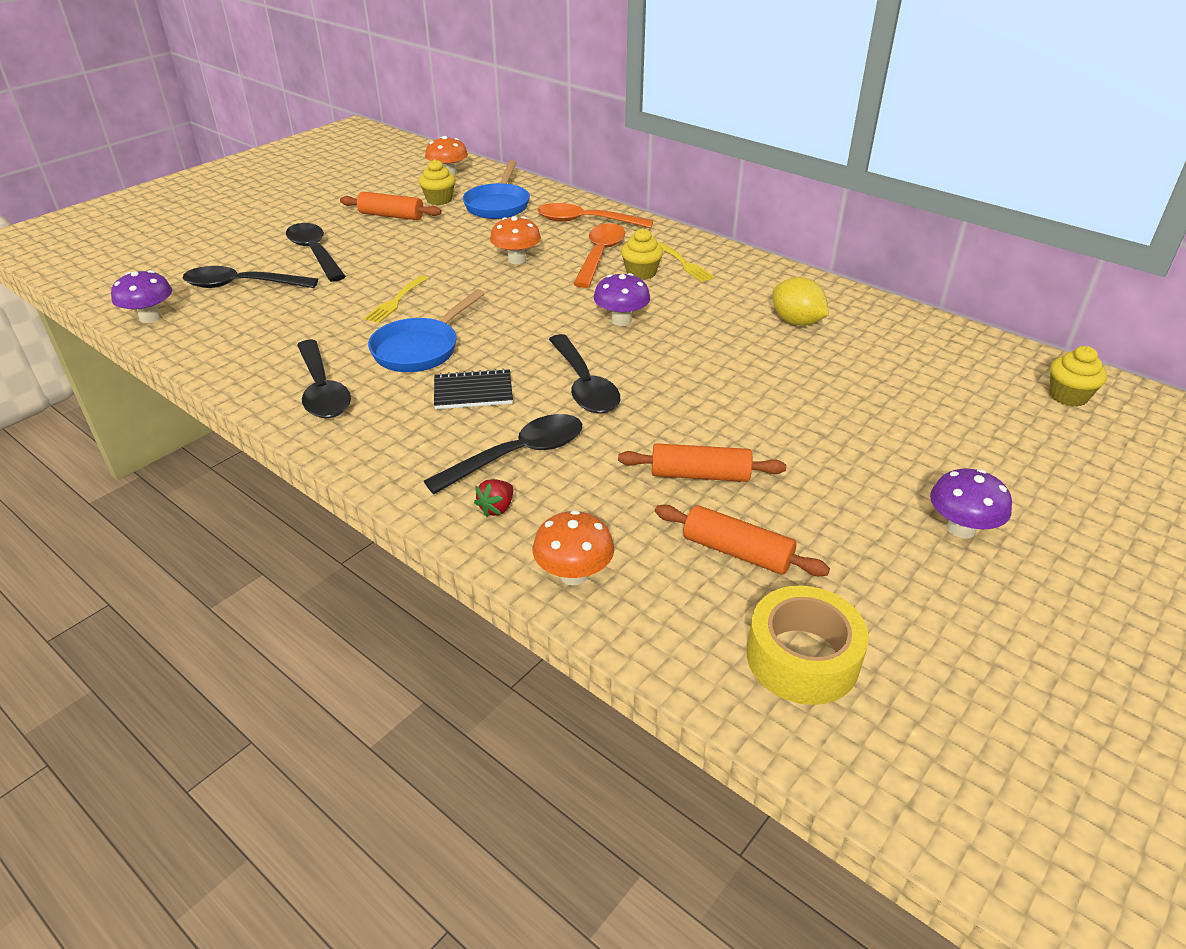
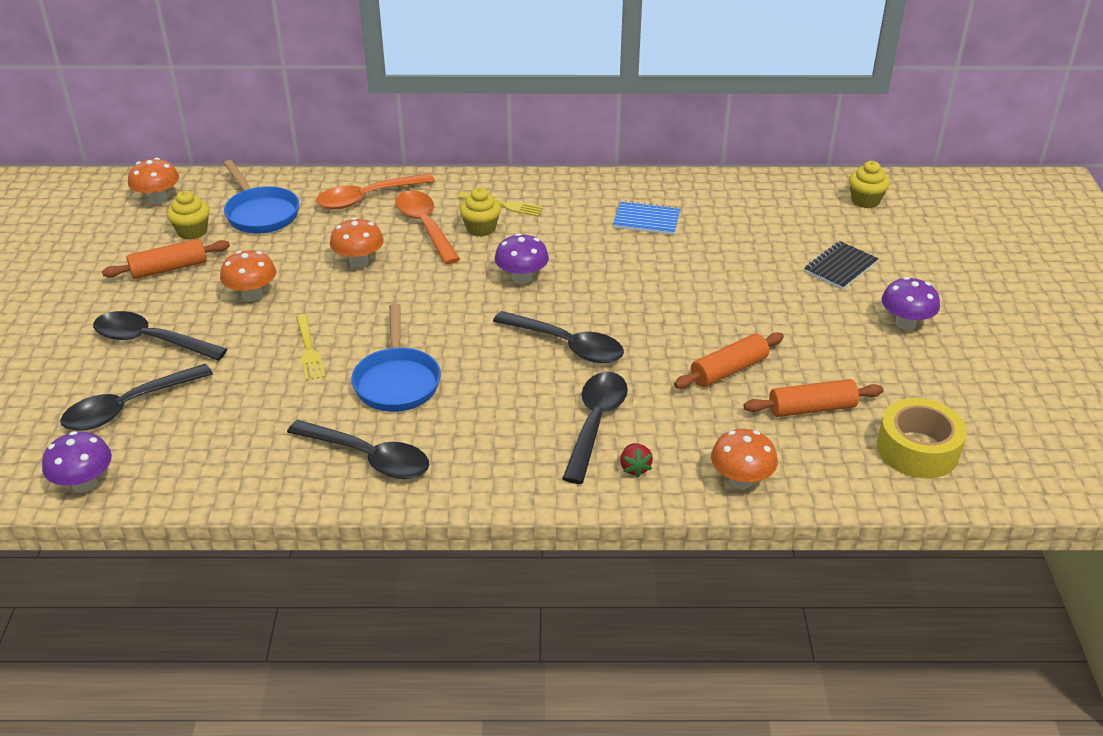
camera: 40 degrees left, 0 degrees up
black notebook [434,368,513,409] -> black notebook moved to [804,241,879,290]
yellow lemon [772,277,829,326] -> blue notebook [613,201,681,235]
none -> orange mushroom [220,250,276,301]

